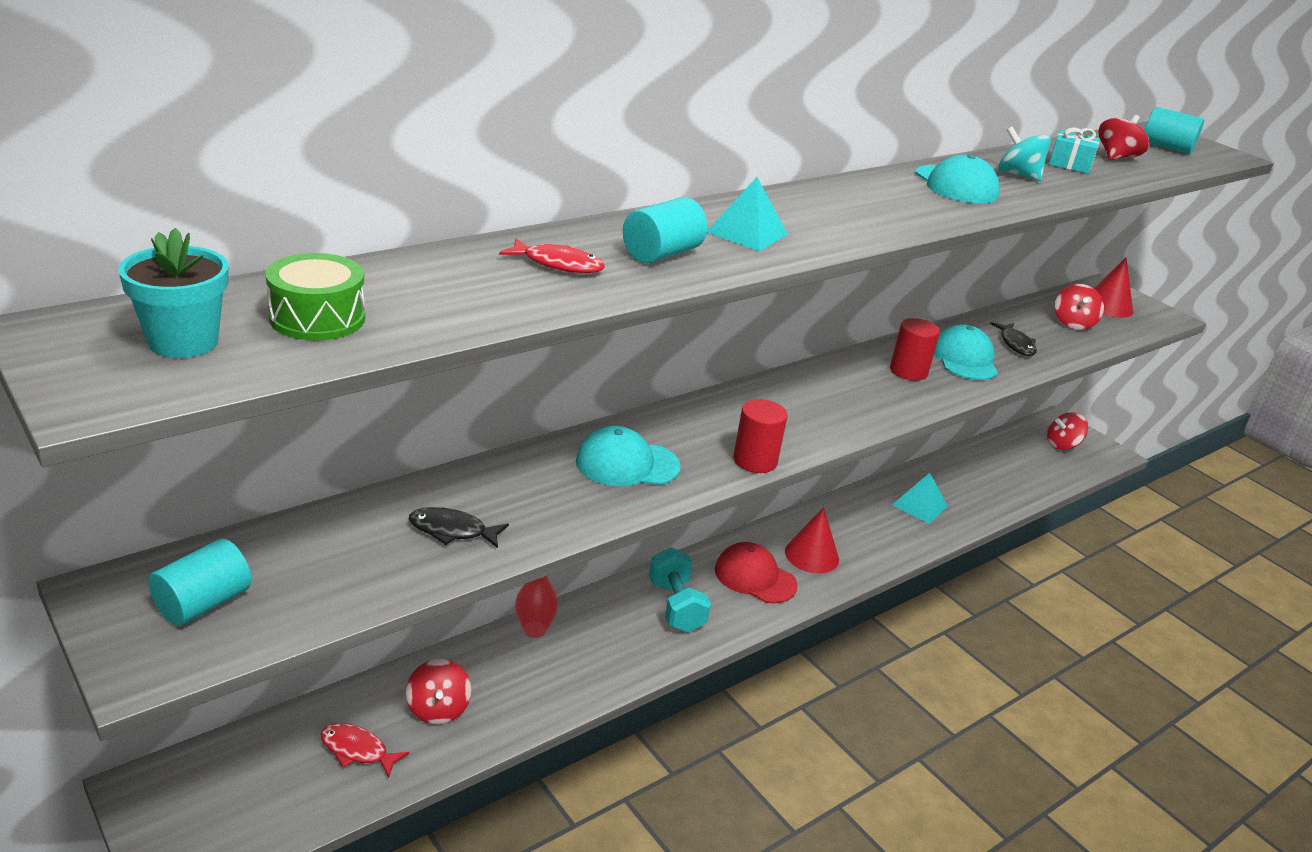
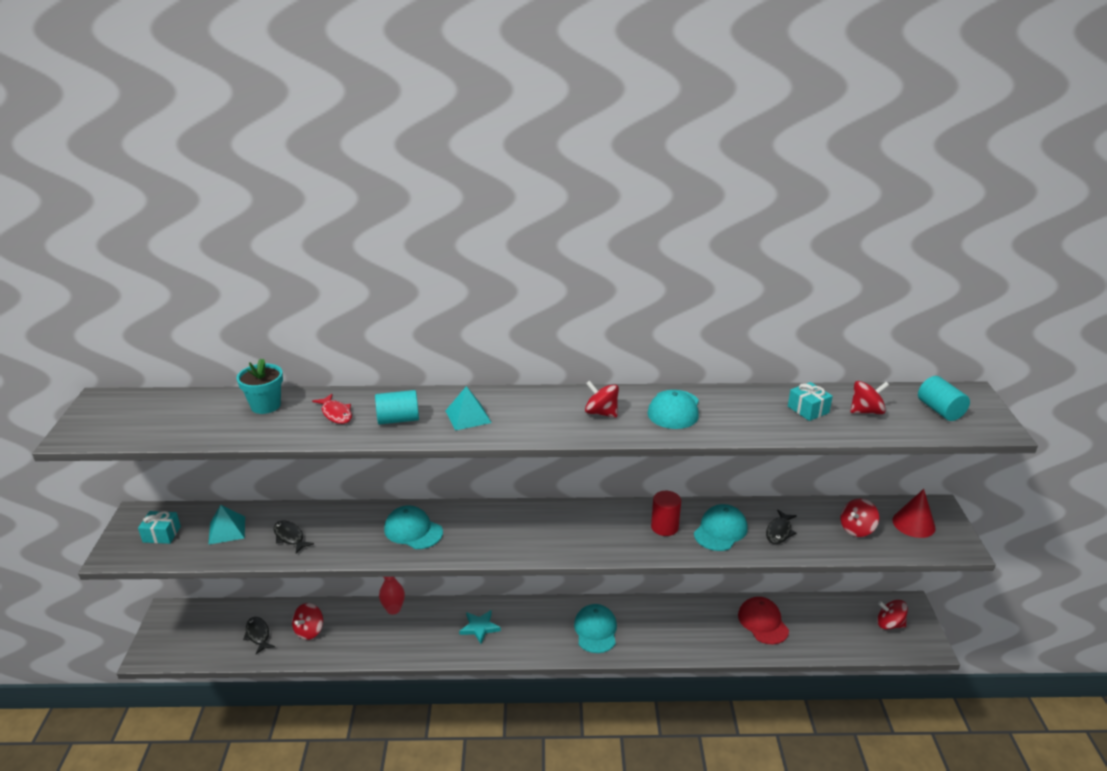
camera: 40 degrees right, 0 degrees up
turquoise flower pot [118,228,229,358] -> turquoise flower pot moved to [237,358,283,414]
turquoise cylinder [148,539,252,626] -> turquoise gift [138,511,181,544]
green drum [266,253,365,341] -> none
red fish [320,723,409,778] -> black fish [243,617,275,654]
turquoise dumbbell [649,547,711,632] -> turquoise star [459,610,501,644]
red cap [715,542,798,603] -> red cap moved to [738,597,789,644]
red cylinder [733,399,788,473] -> none
red cone [785,507,839,573] -> turquoise cap [574,604,617,653]
turquoise pyramid [892,473,948,524] -> turquoise pyramid moved to [208,505,245,545]
turquoise spinning top [999,126,1051,181] -> none
none -> red spinning top [585,380,619,418]

